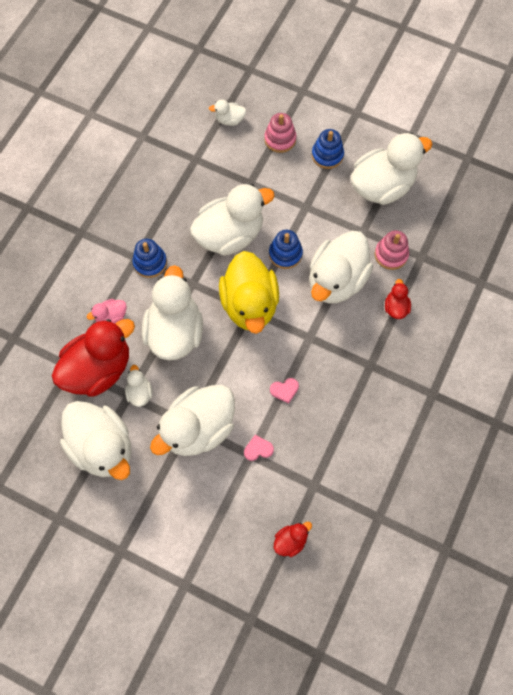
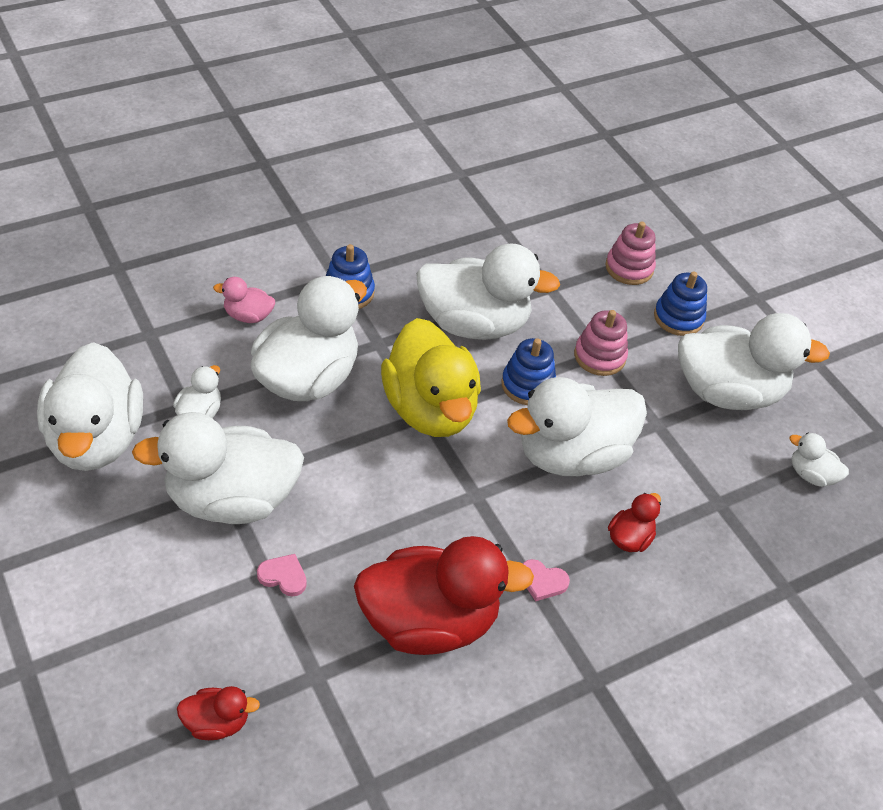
camera: 30 degrees right, 20 degrees down
red duck [52,319,135,397] -> red duck moved to [354,536,534,655]
white duck [209,100,246,126] -> white duck moved to [790,433,849,487]
yellow duck [219,251,279,334] -> yellow duck turned 45 degrees counterclockwise [381,318,481,437]
pink heart [270,378,299,403] -> pink heart moved to [523,559,570,602]
pink stacking toy [375,230,409,270] -> pink stacking toy moved to [574,310,628,376]

